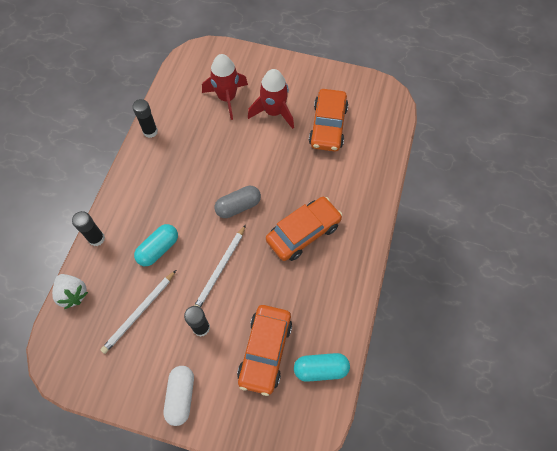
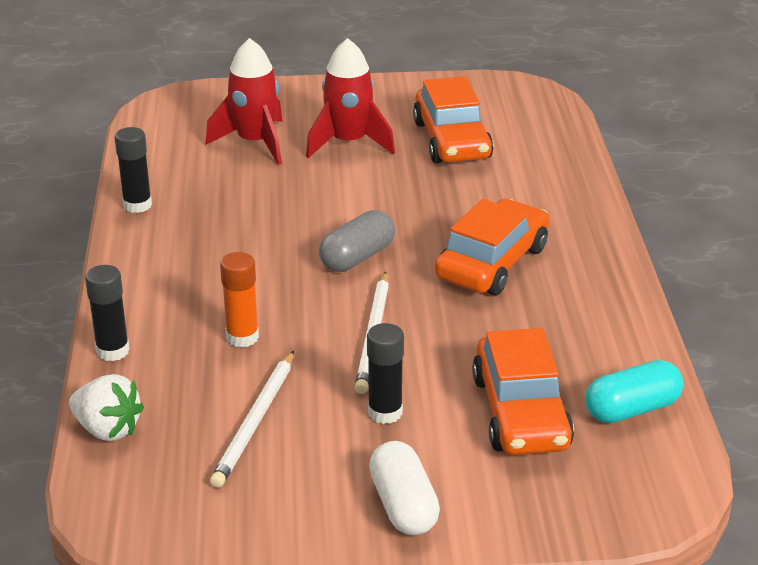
camera: 20 degrees left, 30 degrees down
turquoise capsule [134,224,178,266] -> orange glue stick [220,252,259,348]

